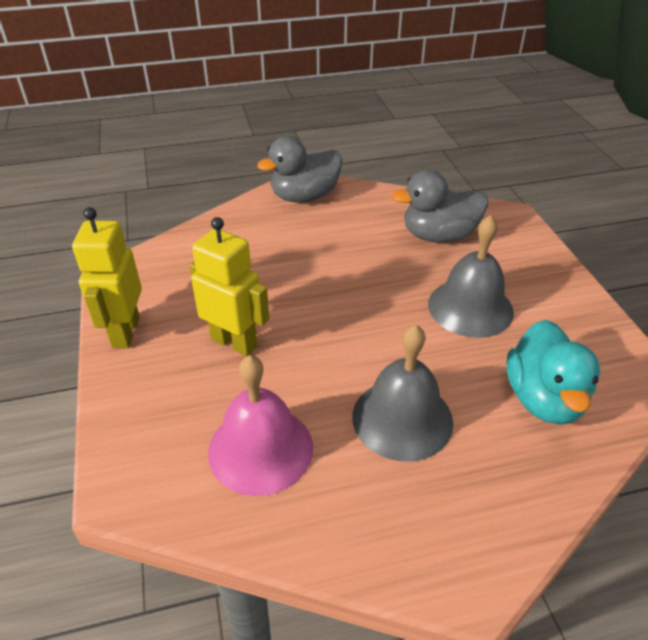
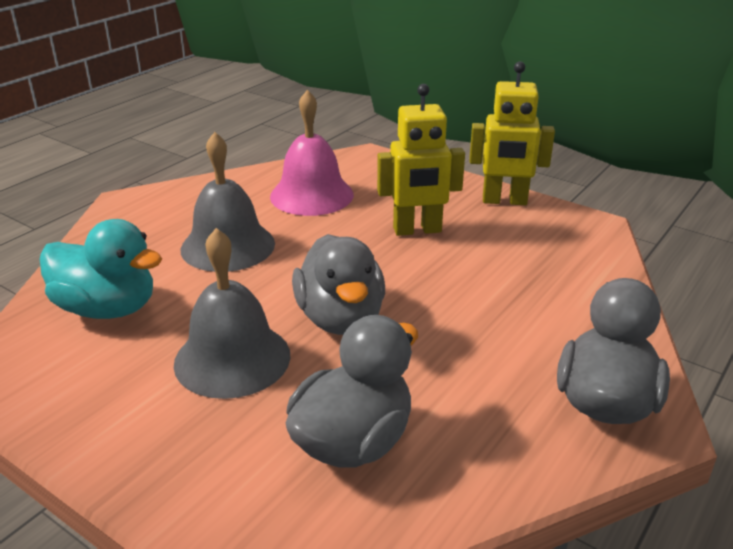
camera: 140 degrees right, 10 degrees down
yellow robot [72,207,142,348] -> yellow robot turned 135 degrees clockwise [469,61,555,205]
turquoise duck [506,320,600,425] -> turquoise duck turned 150 degrees clockwise [40,219,162,319]
none -> grey duck [292,234,385,335]

